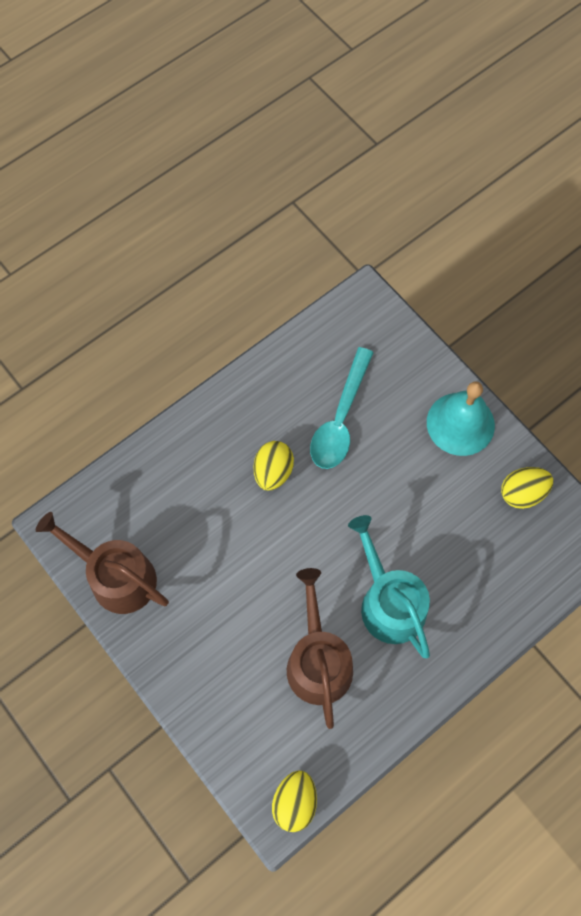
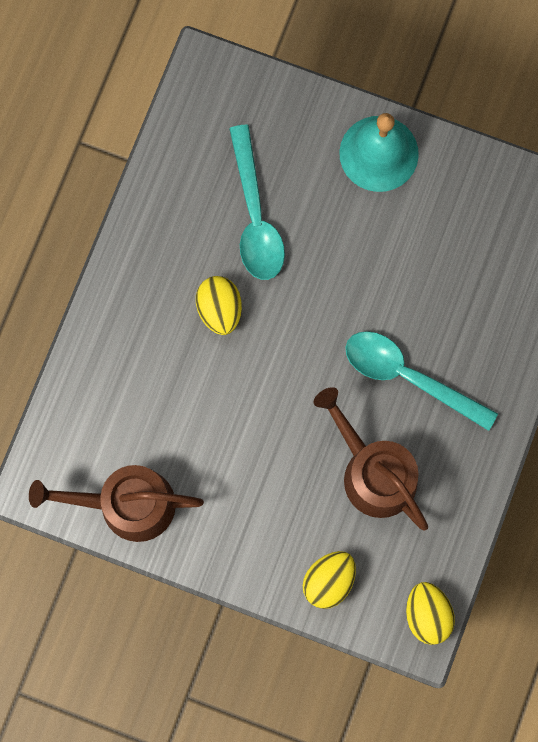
camera: 30 degrees left, 10 degrees up
turquoise watering can [348,515,430,658] -> turquoise spoon [345,331,498,431]
yellow egg [501,467,553,509] -> yellow egg moved to [303,551,356,609]

